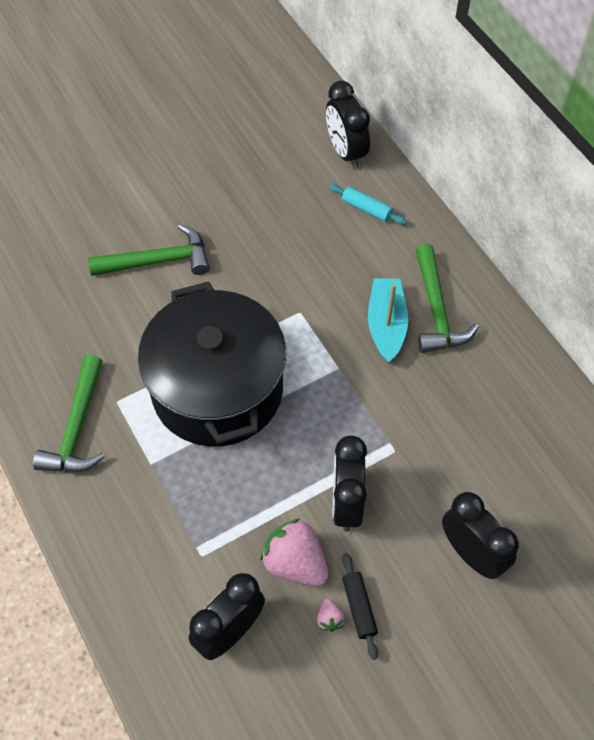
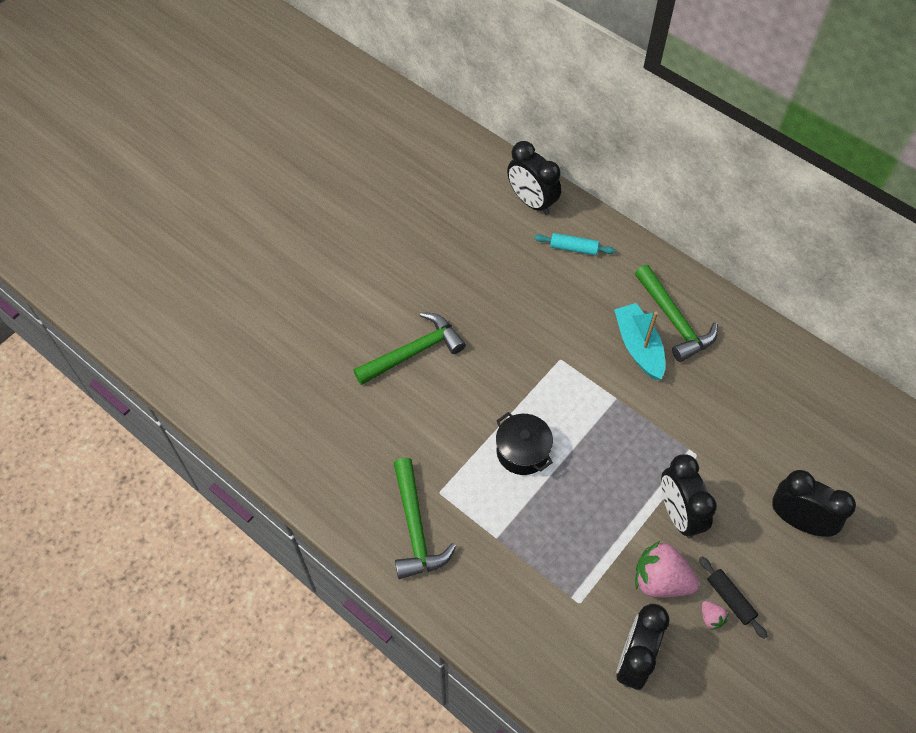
camera: 20 degrees left, 0 degrees up
black pot [138,282,286,447] -> black pot [496,412,553,475], size x0.43

